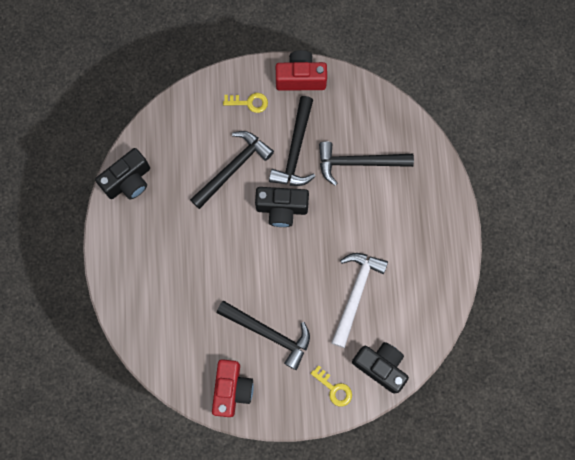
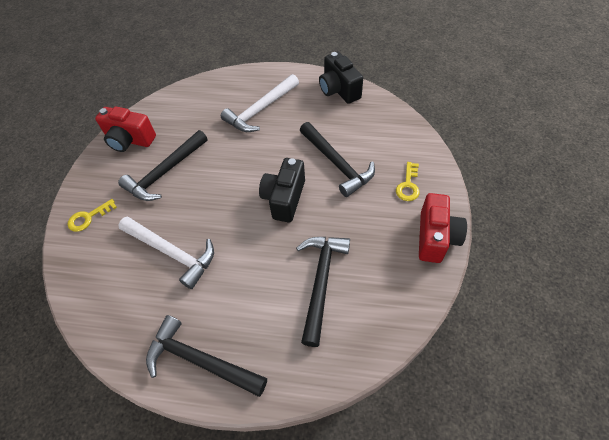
camera: 105 degrees right, 20 degrees down
black hammer [269,96,316,186] -> black hammer moved to [146,315,267,397]
black camera [352,342,409,394] -> none
none -> white hammer [221,74,299,132]

